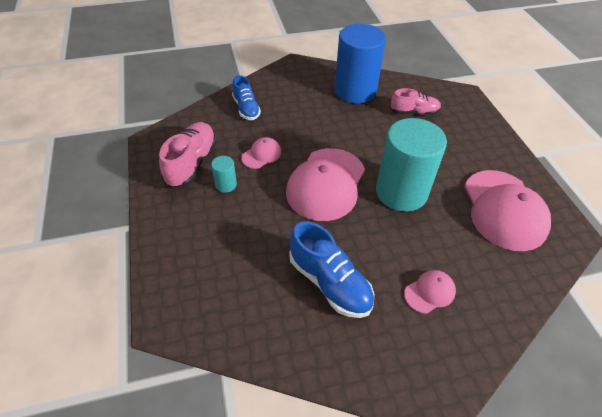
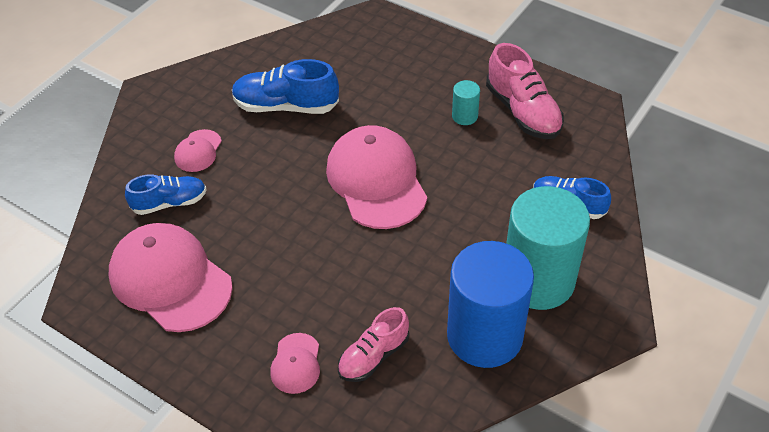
camera: 140 degrees right, 0 degrees up
pink cap [241,137,281,169] -> pink cap moved to [270,333,320,394]
turquoise cylinder [376,118,447,212] -> turquoise cylinder moved to [506,186,590,310]
none -> blue shoe [125,174,207,215]

